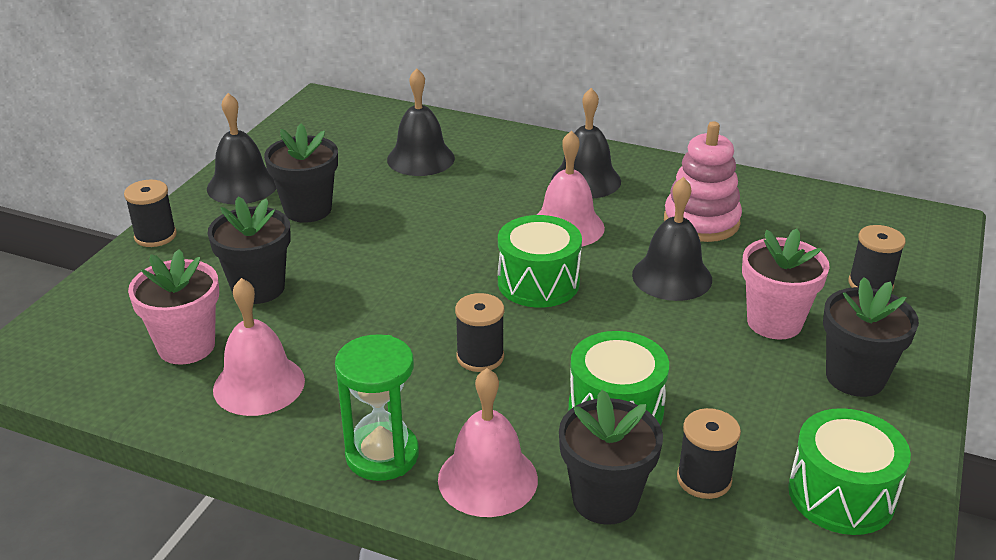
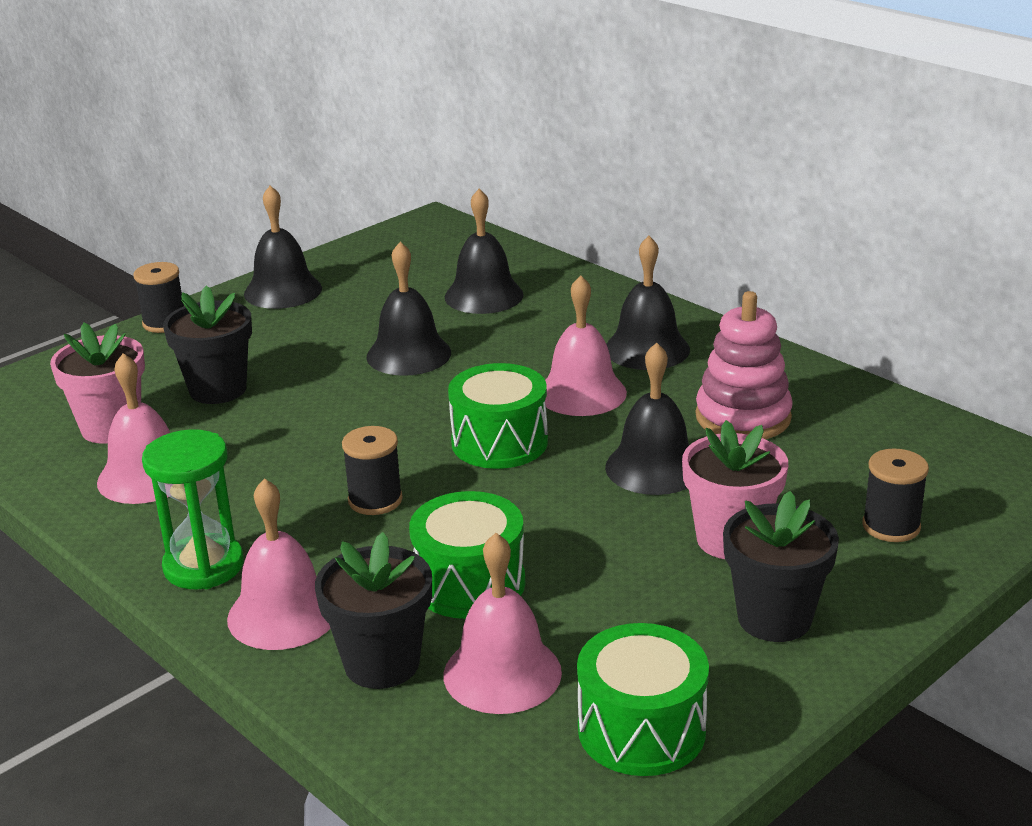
camera: 25 degrees right, 5 degrees down
black flower pot [264,124,338,223] -> none
black spool [677,408,741,499] -> pink bell [444,533,562,714]
none -> black bell [367,242,451,376]

